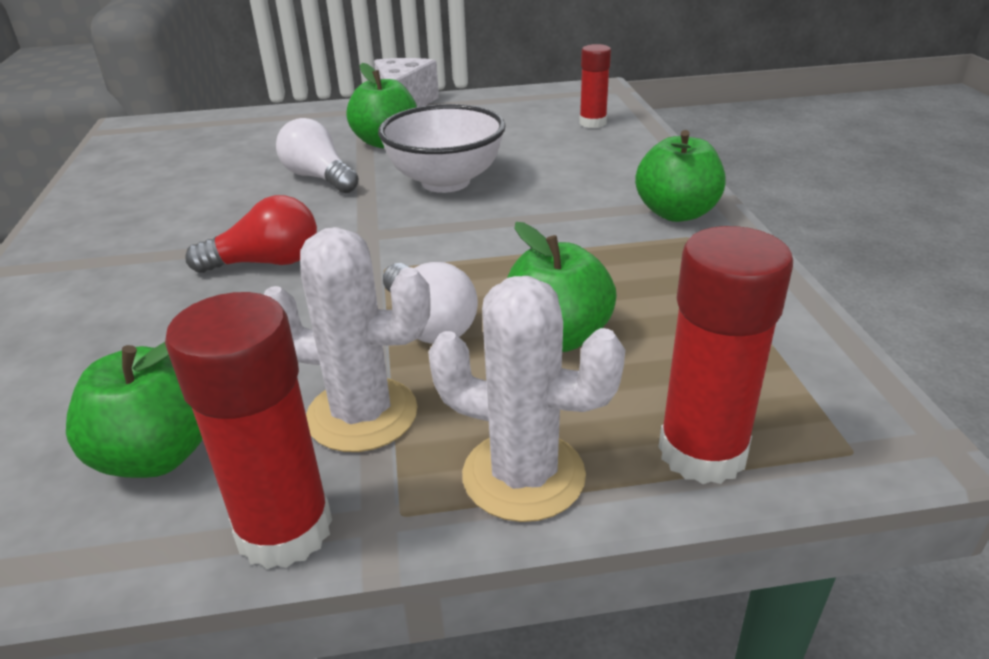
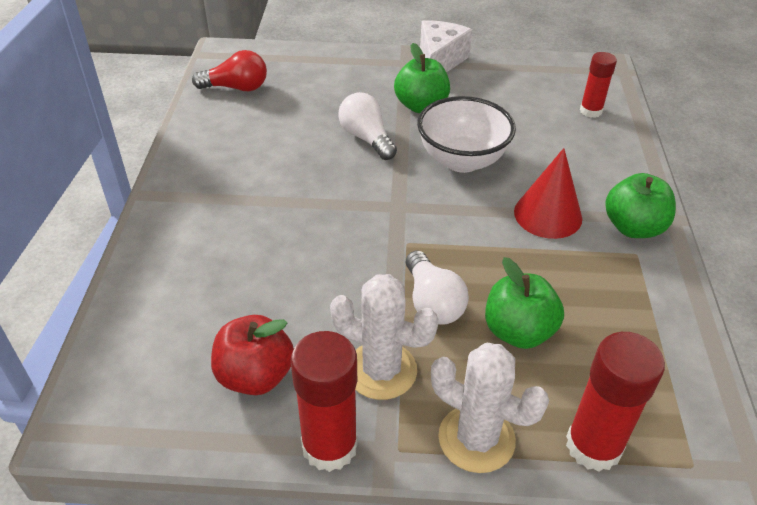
camera: 10 degrees right, 10 degrees up
green apple [66,342,203,478] -> red apple [211,315,294,395]
red light bulb [185,195,317,273] -> red light bulb moved to [192,50,267,91]
none -> red cone [514,148,582,239]

